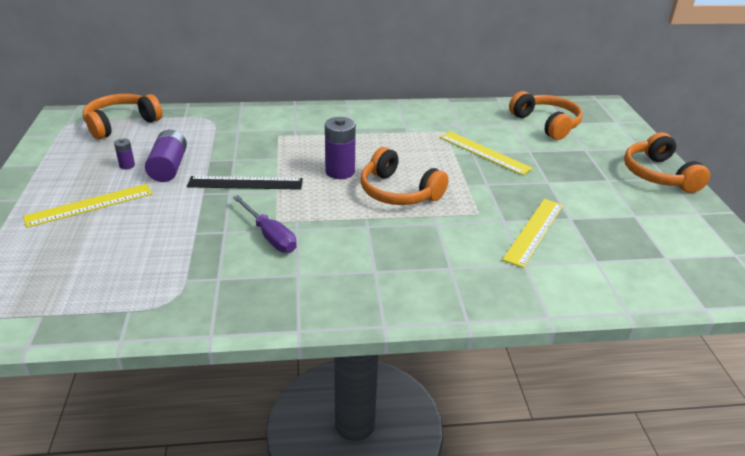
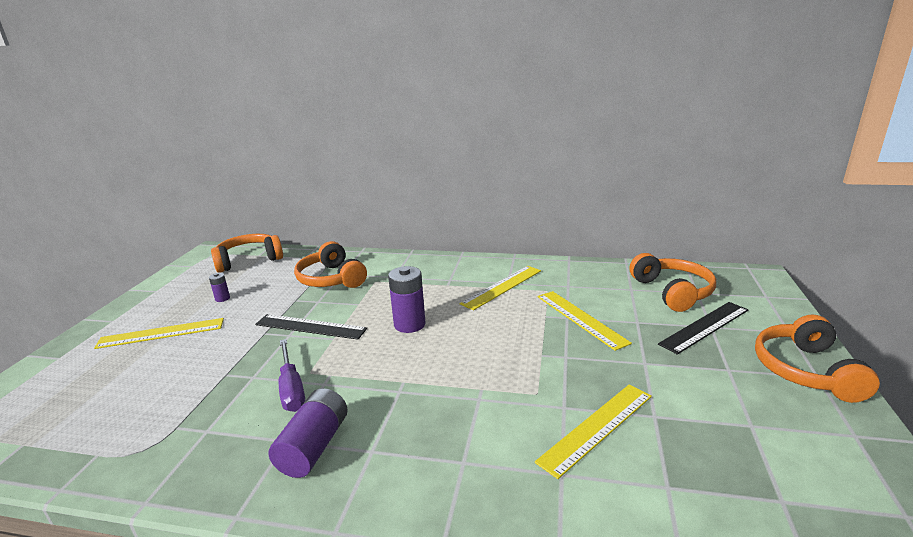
camera: 20 degrees right, 10 degrees down
purple battery [145,130,187,182] -> purple battery moved to [268,388,348,478]
orange headphones [360,147,449,205] -> orange headphones moved to [294,241,367,288]
none -> yellow ruler [460,266,541,310]
none -> black ruler [658,302,748,355]

